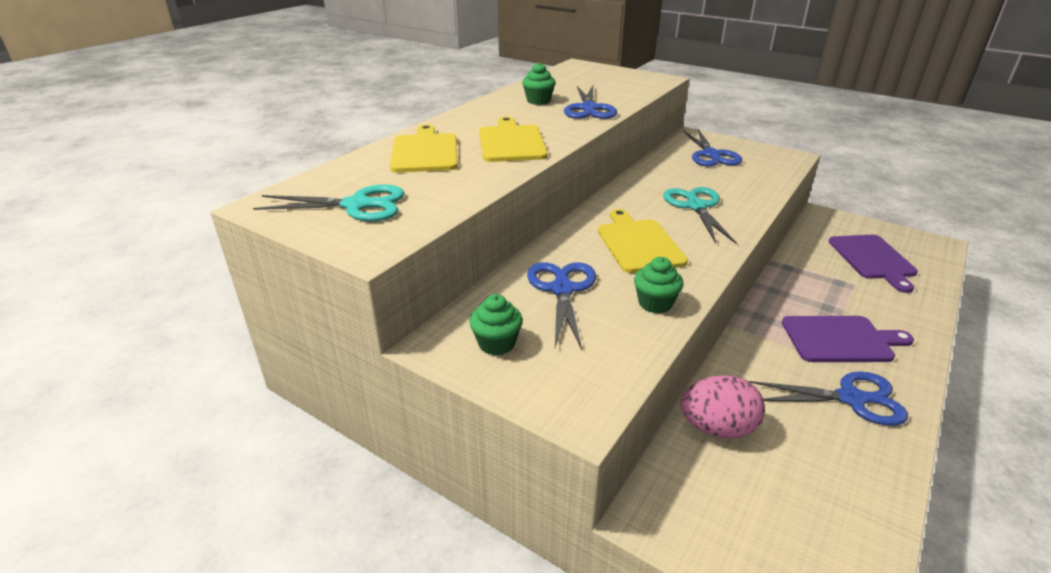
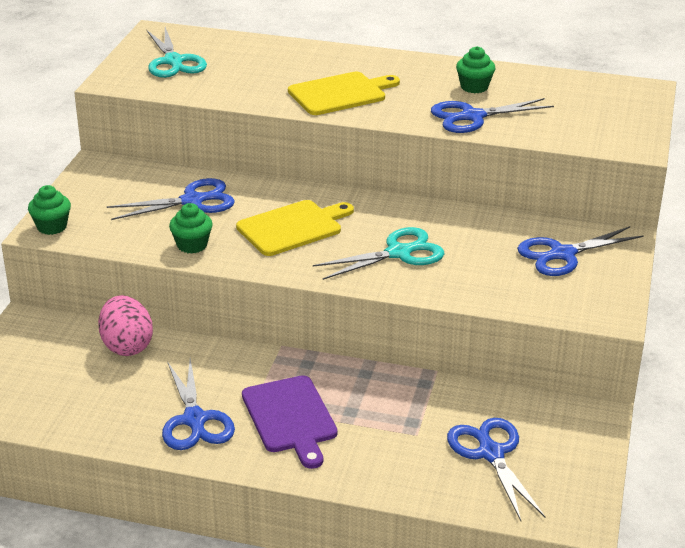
camera: 70 degrees right, 0 degrees up
yellow cutting board [390,124,458,173] -> none
green cupcake [469,294,523,355] -> green cupcake moved to [28,185,71,235]
purple cutting board [829,235,918,293] -> blue scissors [447,418,545,521]

